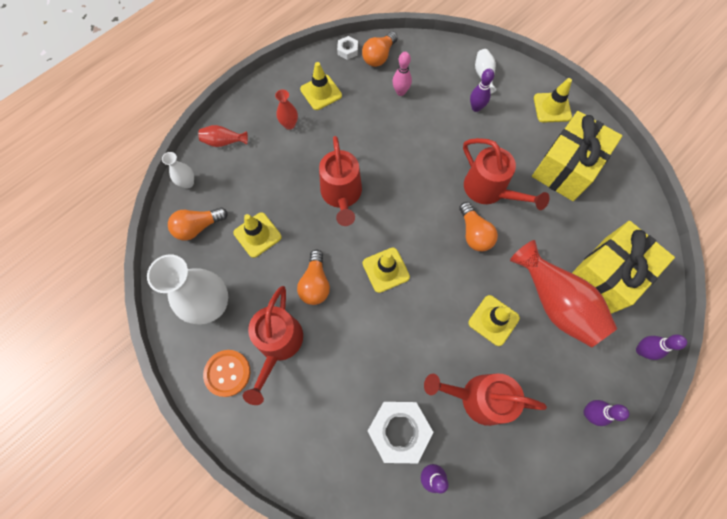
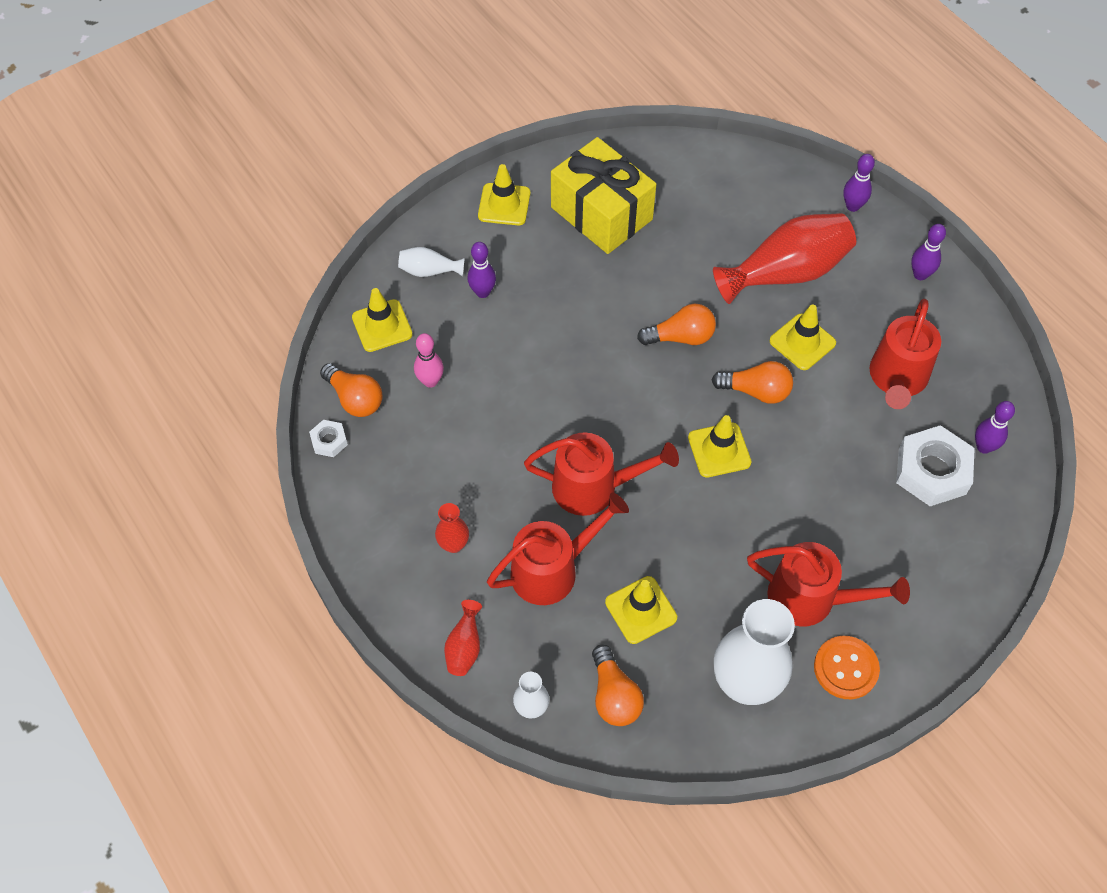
camera: 80 degrees left, 10 degrees down
orange light bulb [297,249,330,305] -> orange light bulb moved to [712,361,793,404]
yellow traffic cone [300,62,342,110] -> yellow traffic cone moved to [352,288,413,352]
red watering can [463,138,549,210] -> red watering can moved to [487,493,629,605]
yellow gift [572,221,675,314] -> none

